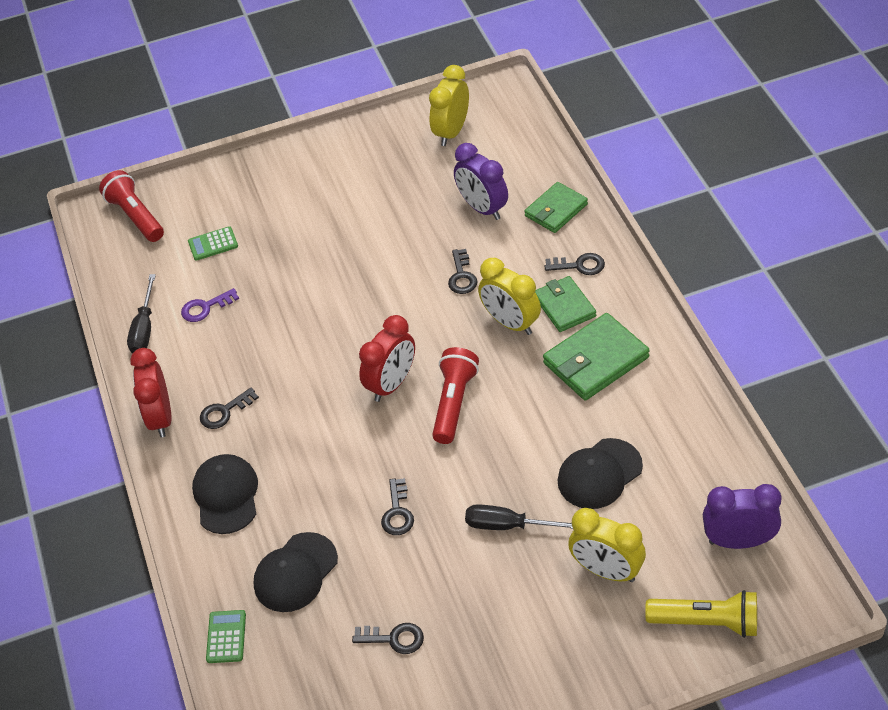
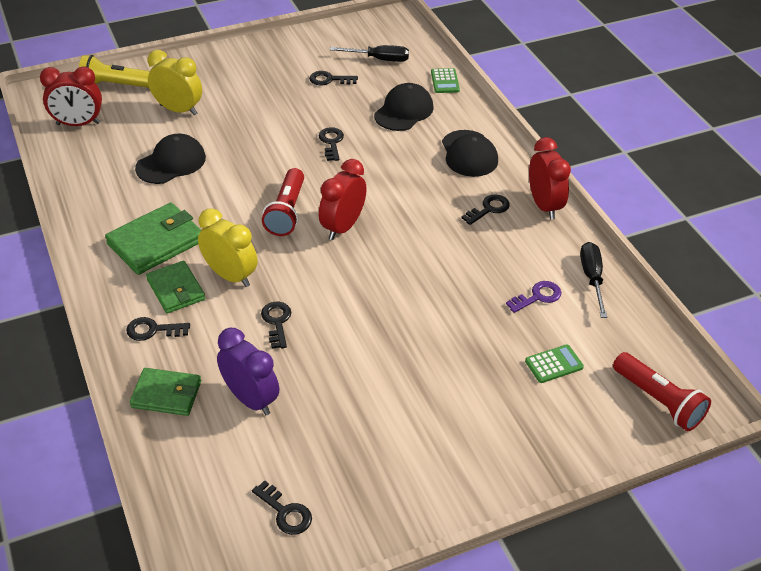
camera: 170 degrees right, 5 degrees down
yellow clock [429,65,469,146] -> black key [252,480,312,535]
black screwdriver [465,504,573,530] -> black screwdriver moved to [330,45,409,62]
green wallet [525,182,588,233] -> green wallet turned 60 degrees clockwise [130,368,201,416]
purple clock [703,484,781,549] -> red clock [40,66,102,126]

